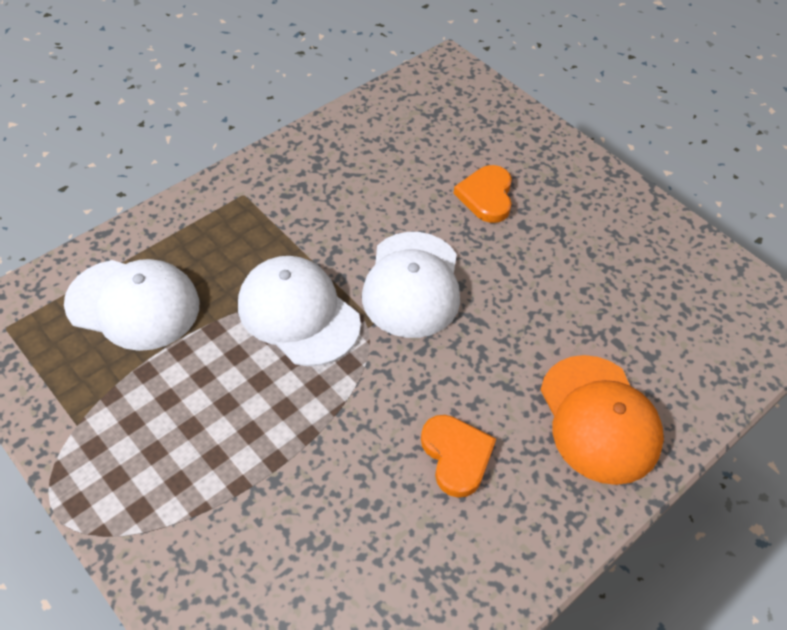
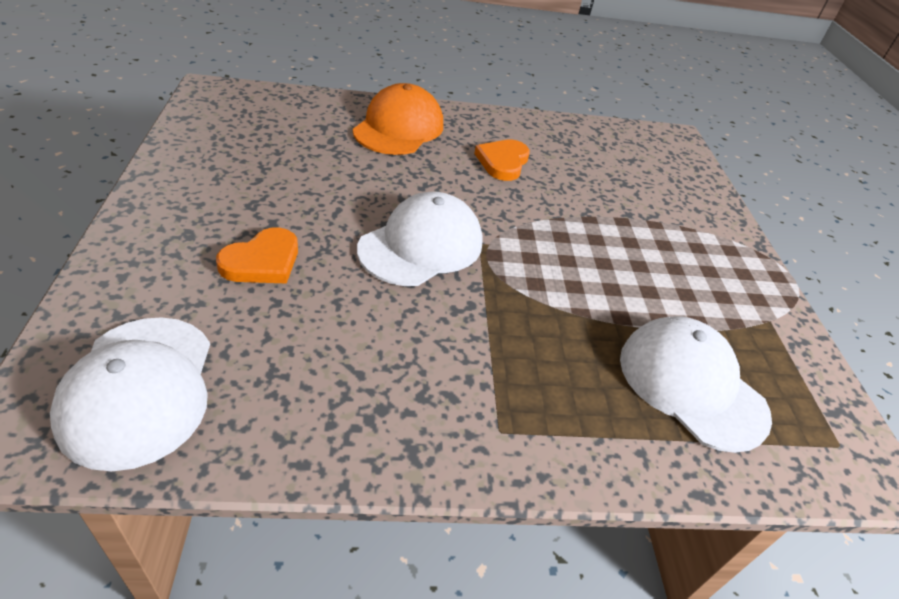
camera: 145 degrees left, 10 degrees down
white cap [238,256,361,366] -> white cap moved to [50,317,210,471]

